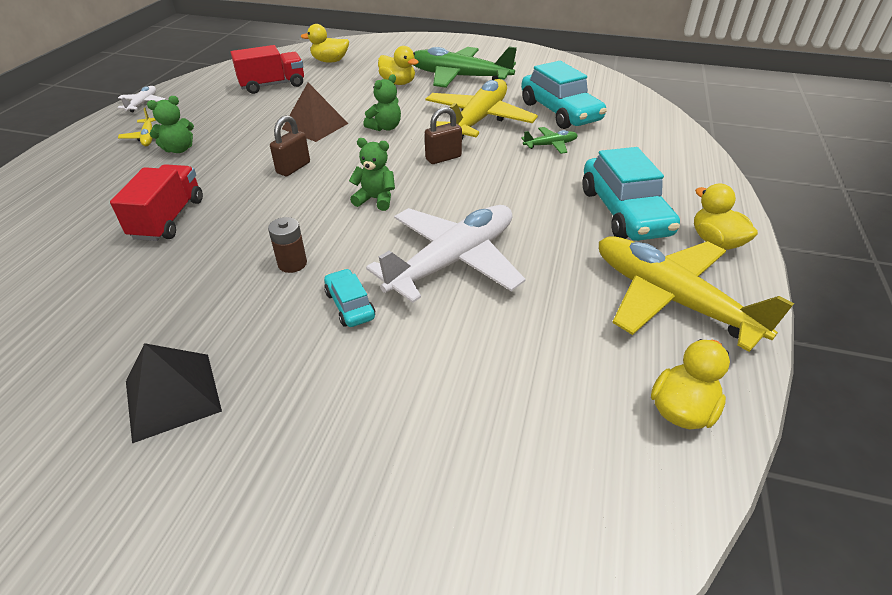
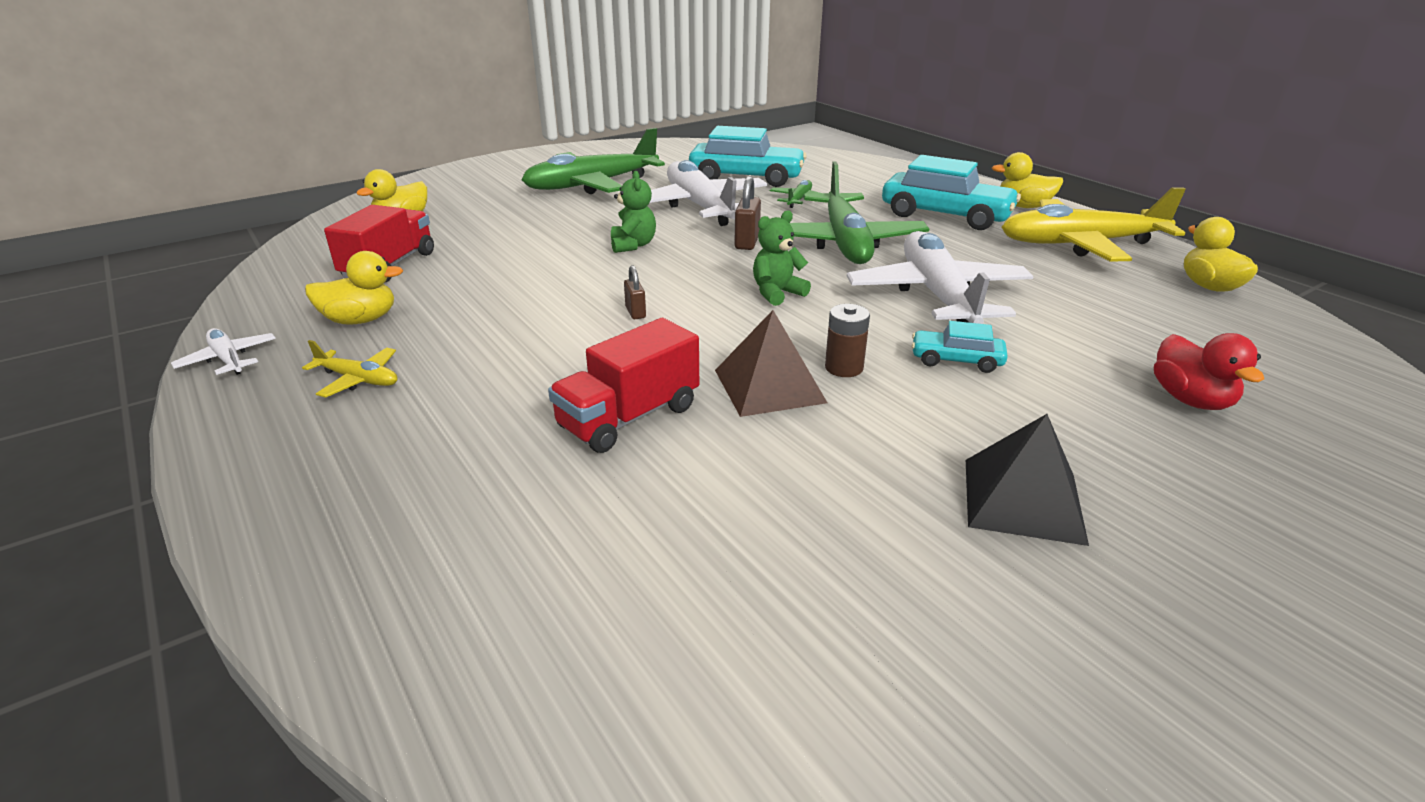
camera: 50 degrees left, 10 degrees down
red truck [110,164,203,241] -> red truck turned 90 degrees counterclockwise [548,318,699,453]
green teddy bear [147,96,194,153] -> none
brown padlock [270,115,310,176] -> brown padlock [624,265,646,319], size x0.63
brown pyramid [282,83,349,142] -> brown pyramid moved to [715,310,827,417]
yellow duck [378,46,419,85] -> yellow duck moved to [305,251,403,325]
yellow plane [426,79,538,139] -> white plane [650,160,767,226]
none -> green plane [790,162,929,264]
none -> red duck [1154,333,1264,410]

